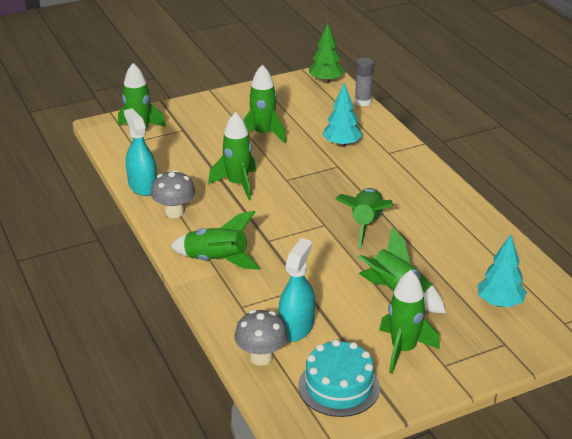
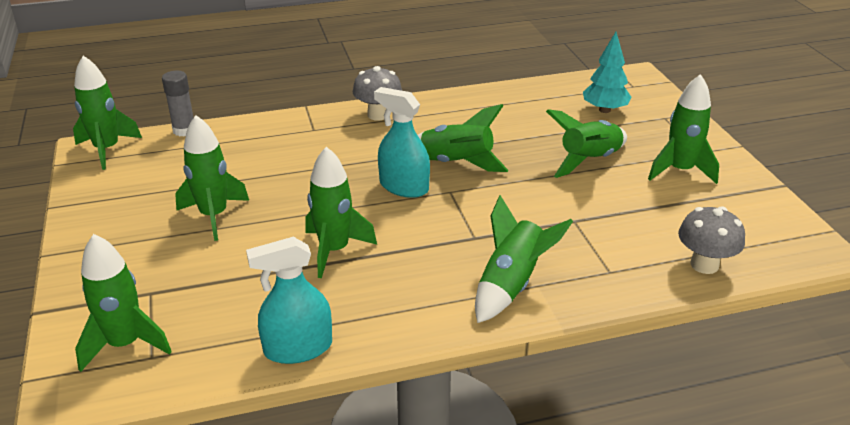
camera: 80 degrees left, 0 degrees up
grey mushroom [151,170,195,218] -> grey mushroom moved to [353,66,402,121]
turquoise spray bottle [278,238,315,342] -> turquoise spray bottle moved to [374,87,430,198]
turquoise cake [298,340,380,417] -> none
green tree [309,23,345,83] -> green rocket [73,56,142,170]
turquoise tree [323,83,362,147] -> none

